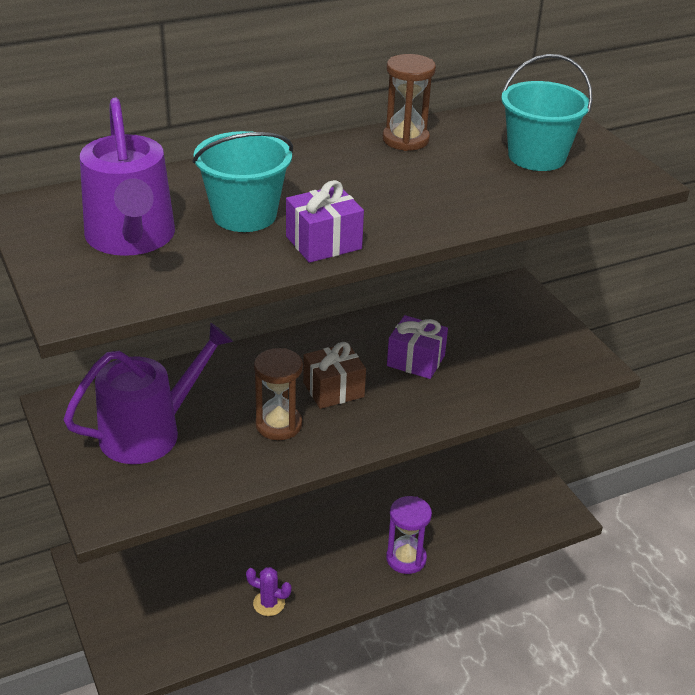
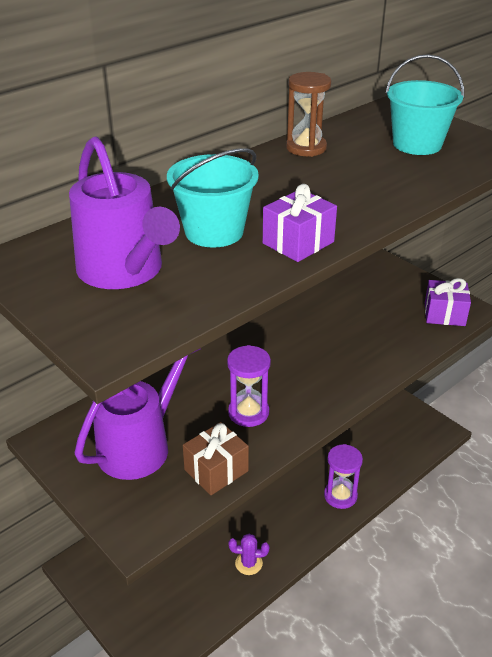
camera: 15 degrees left, 0 degrees up
brown hourglass [254,348,303,440] -> purple hourglass [227,345,271,427]
brown gift [303,342,366,409] -> brown gift moved to [183,422,249,495]
purple gift [387,315,448,379] -> purple gift moved to [425,278,471,326]

